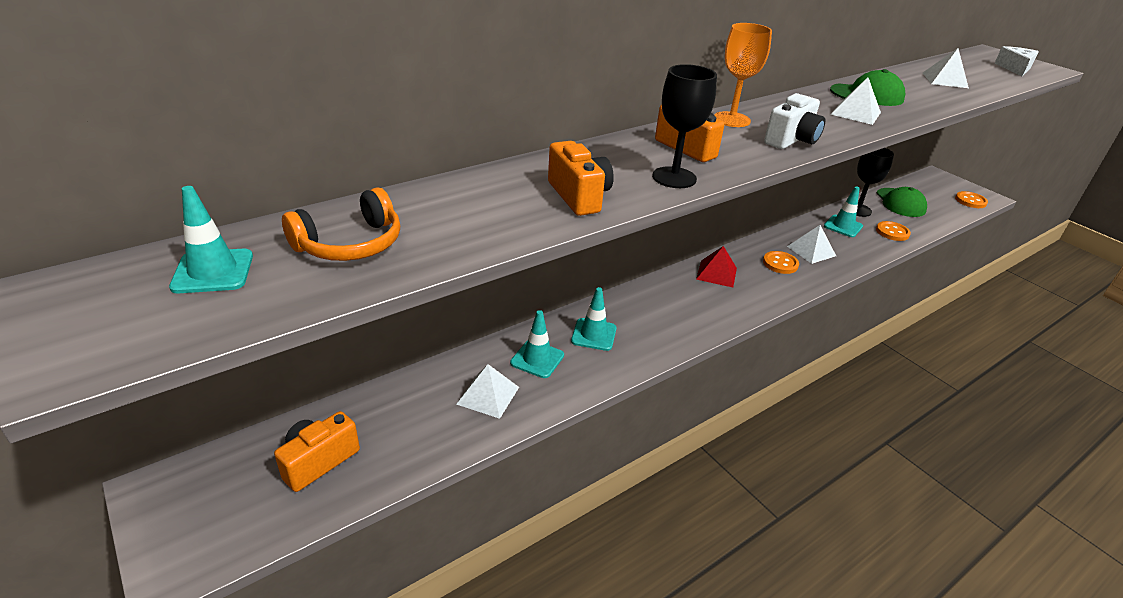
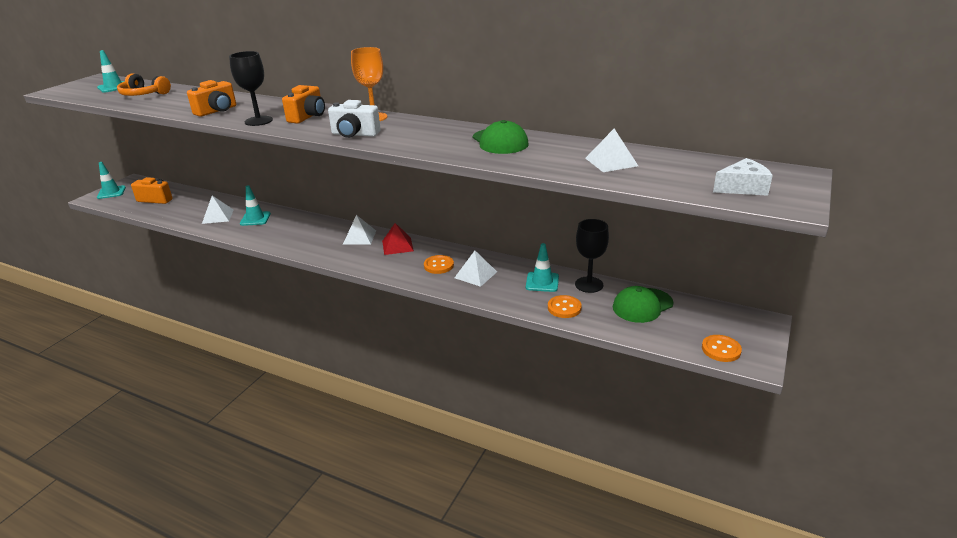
camera: 65 degrees right, 5 degrees down
turquoise traffic cone [571,287,617,351] -> turquoise traffic cone moved to [97,162,126,199]
white pyramid [830,77,881,125] -> white pyramid moved to [343,215,376,245]

